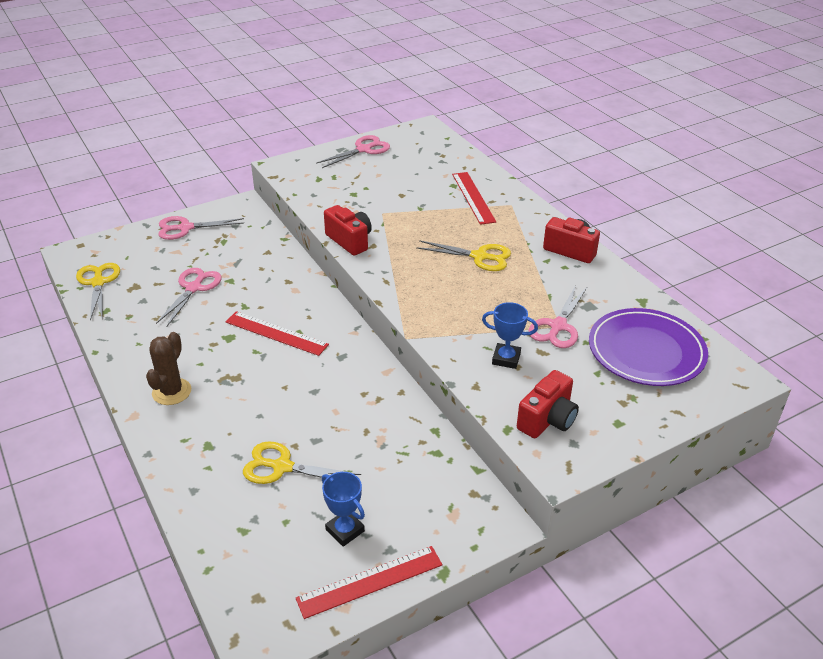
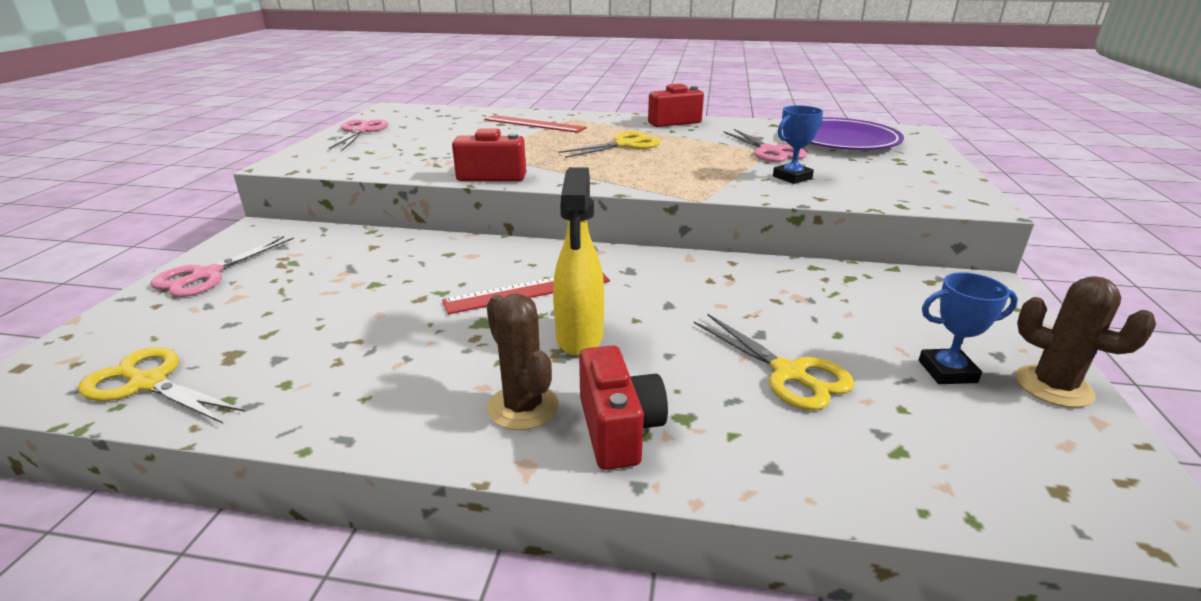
camera: 50 degrees left, 10 degrees down
pink scissors [156,268,222,327] -> none
yellow scissors [243,441,361,484] -> yellow scissors turned 90 degrees counterclockwise [694,314,855,411]
red ruler [296,546,442,619] -> brown cactus [1015,276,1156,408]
red camera [517,370,579,438] -> red camera moved to [579,345,668,470]
none -> yellow spray bottle [553,167,604,356]

